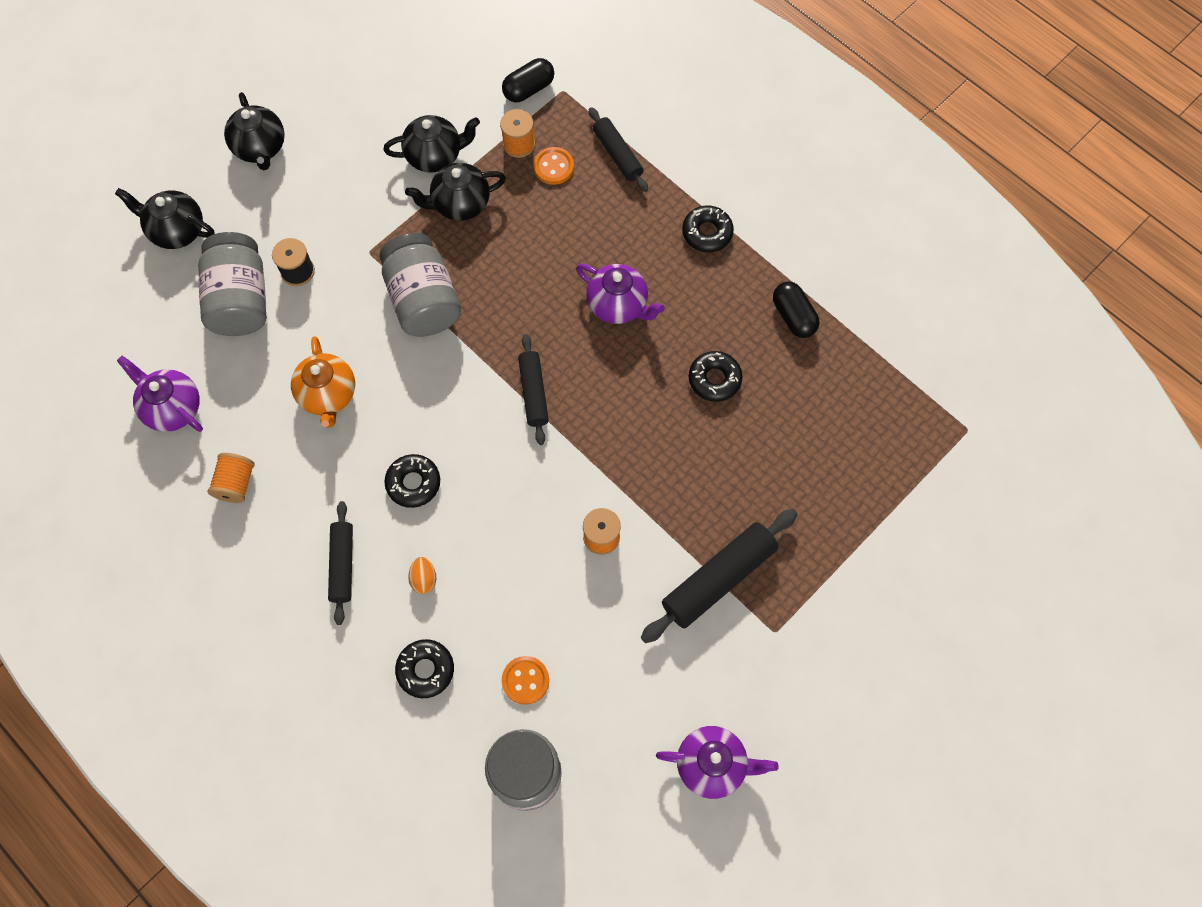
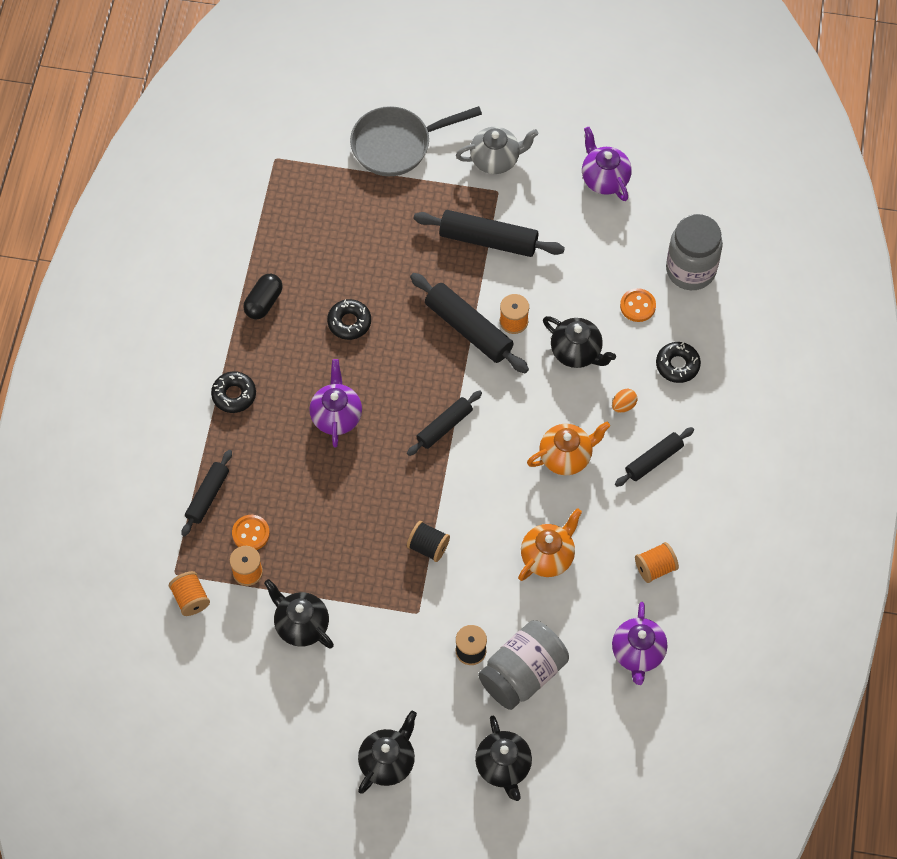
camera: 125 degrees left, 5 degrees down
grey jar [380,233,461,337] -> black spool [407,521,450,562]
black donut [384,454,440,508] -> orange teapot [527,422,610,475]
black teapot [405,163,506,221] -> black teapot moved to [543,316,616,368]
black capsule [502,58,554,102] -> orange spool [169,571,210,616]
none -> grey pan [350,106,482,176]
none -> black rolling pin [410,273,529,373]
none -> grey teapot [456,127,539,174]

